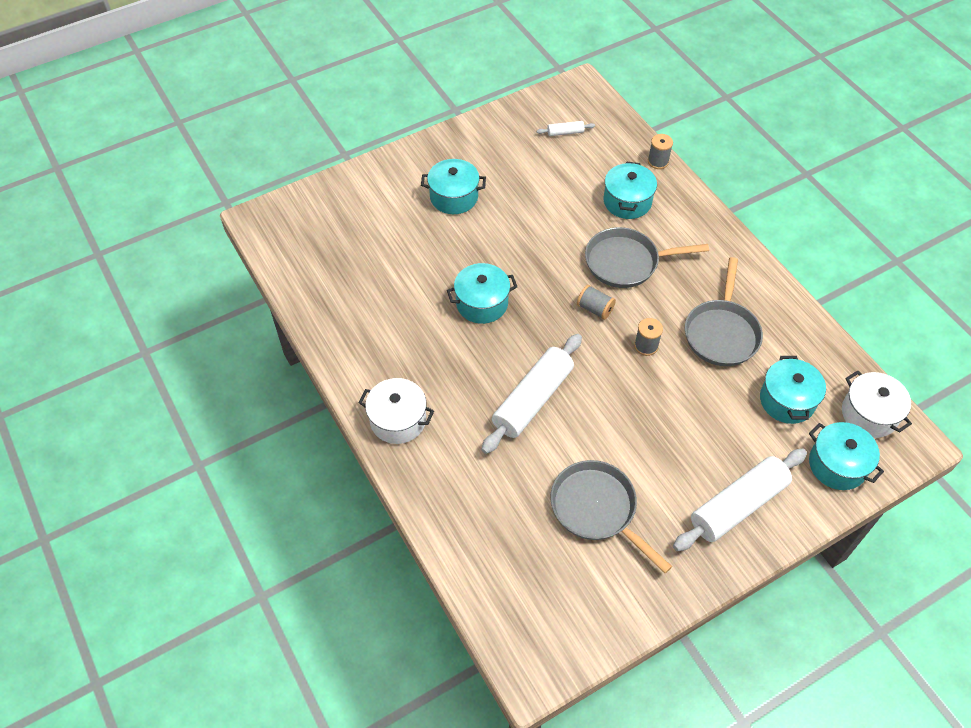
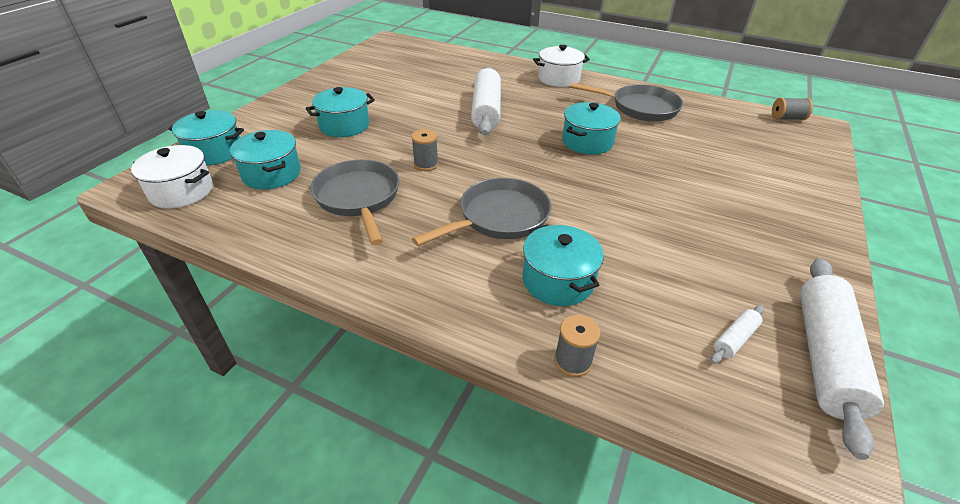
camera: 145 degrees right, 15 degrees down
turquoise pot [421,159,486,214] -> turquoise pot moved to [306,87,375,137]
grey pan [550,460,672,573] -> grey pan moved to [570,83,683,122]
grey spool [577,285,616,320] -> grey spool moved to [772,97,813,120]
white rolling pin [673,448,807,551] -> white rolling pin moved to [800,258,884,460]

